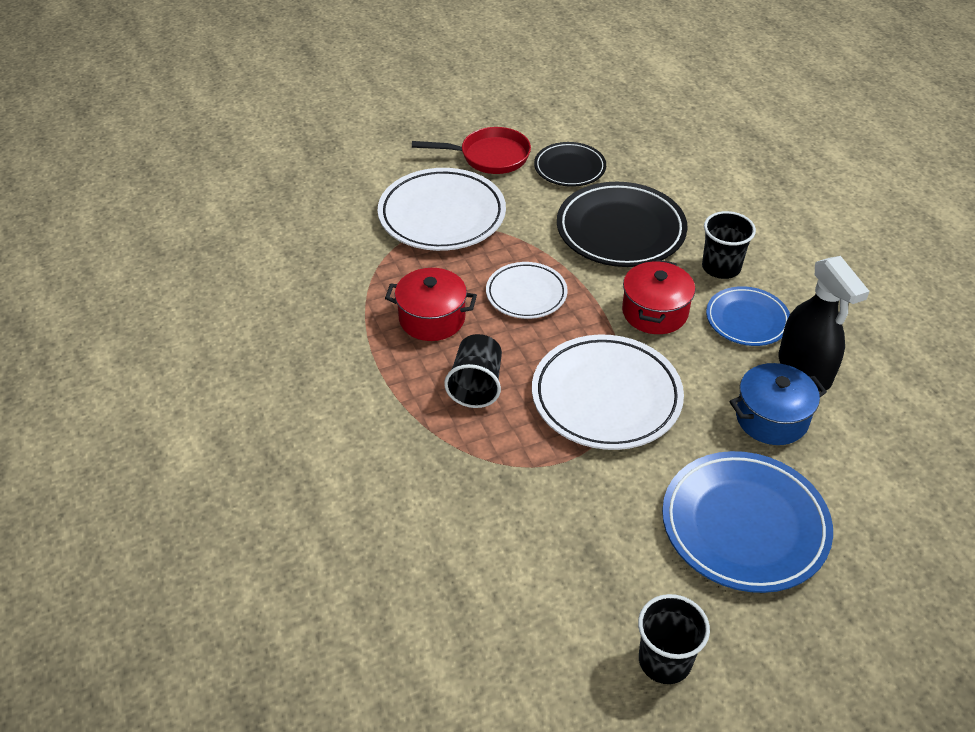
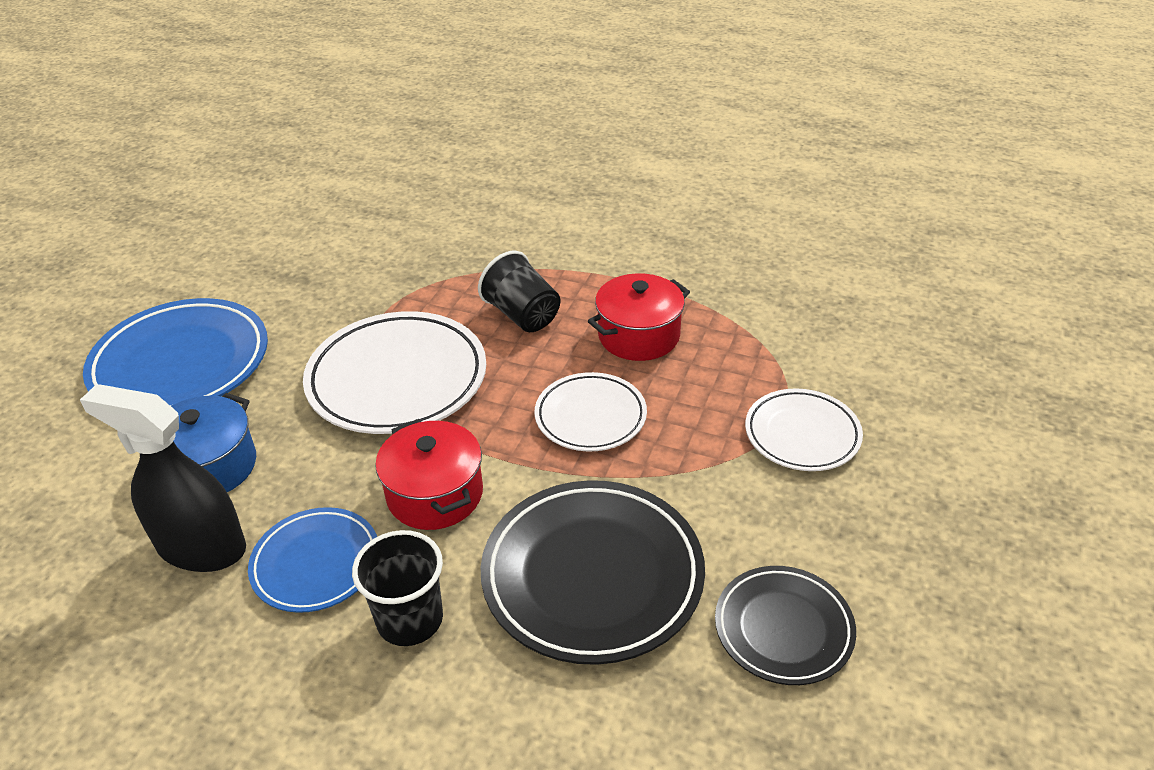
camera: 135 degrees right, 5 degrees down
white plate [378,168,506,251] -> white plate [745,388,863,471], size x0.59
red pan [412,127,531,174] -> none
black cup [638,594,710,684] -> none

